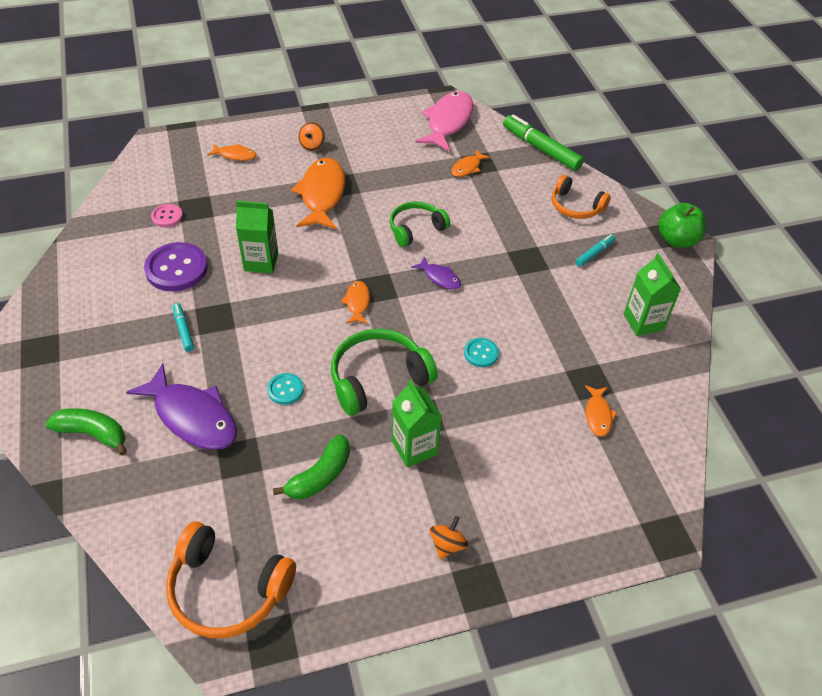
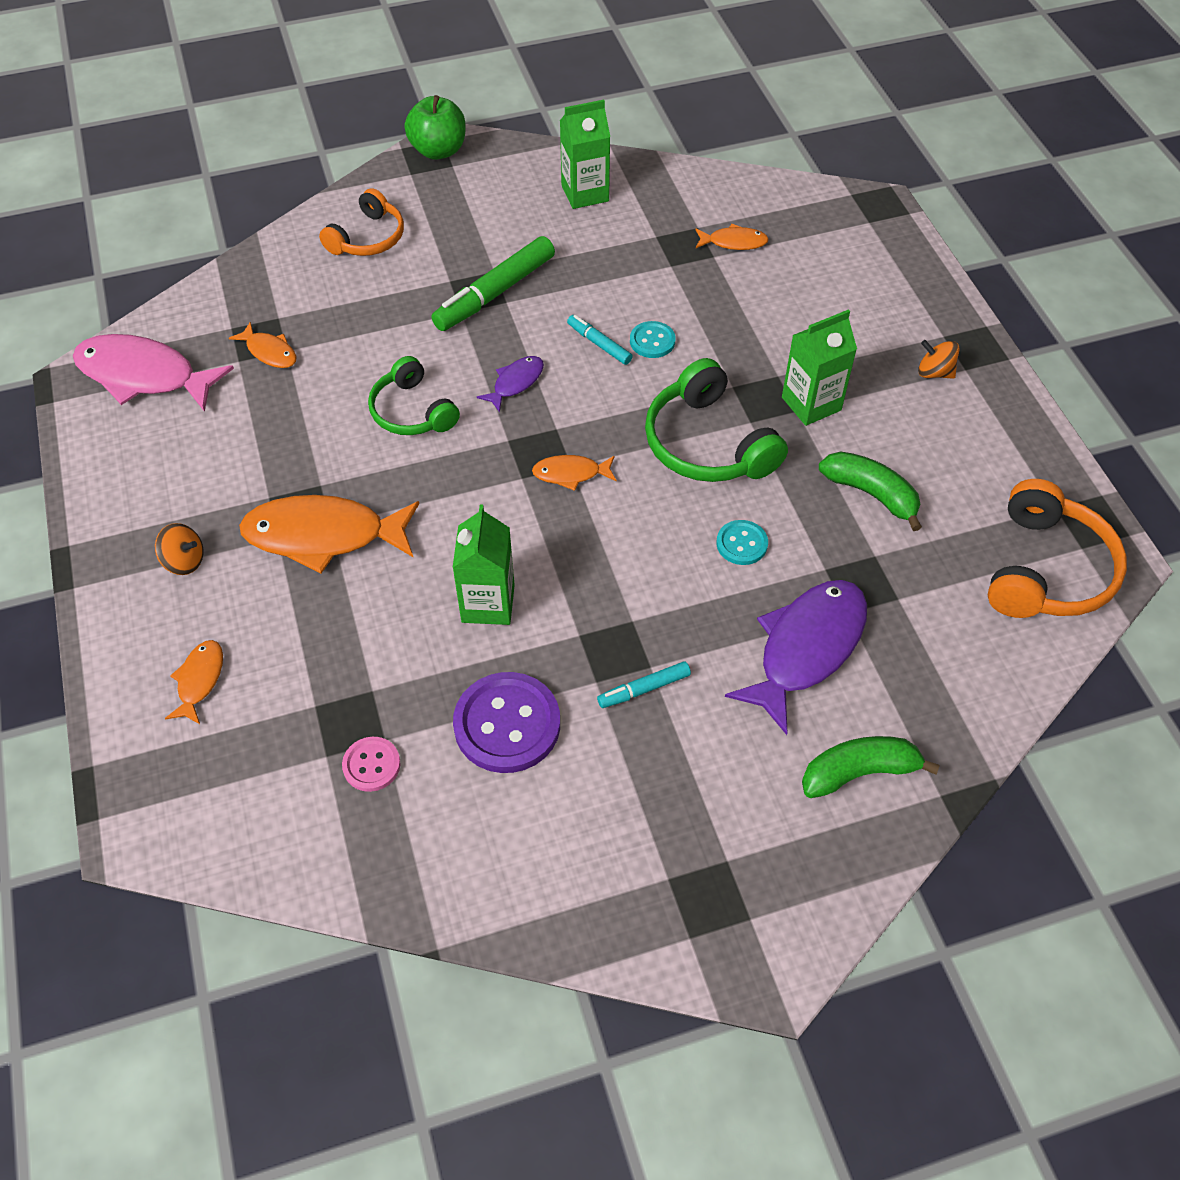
camera: 90 degrees left, 5 degrees up
green banana [46,408,127,456] -> green banana turned 60 degrees clockwise [802,736,940,798]
green marker [503,114,584,171] -> green marker moved to [431,236,555,331]
turquoise marker [576,234,615,267] -> turquoise marker moved to [567,315,633,365]

